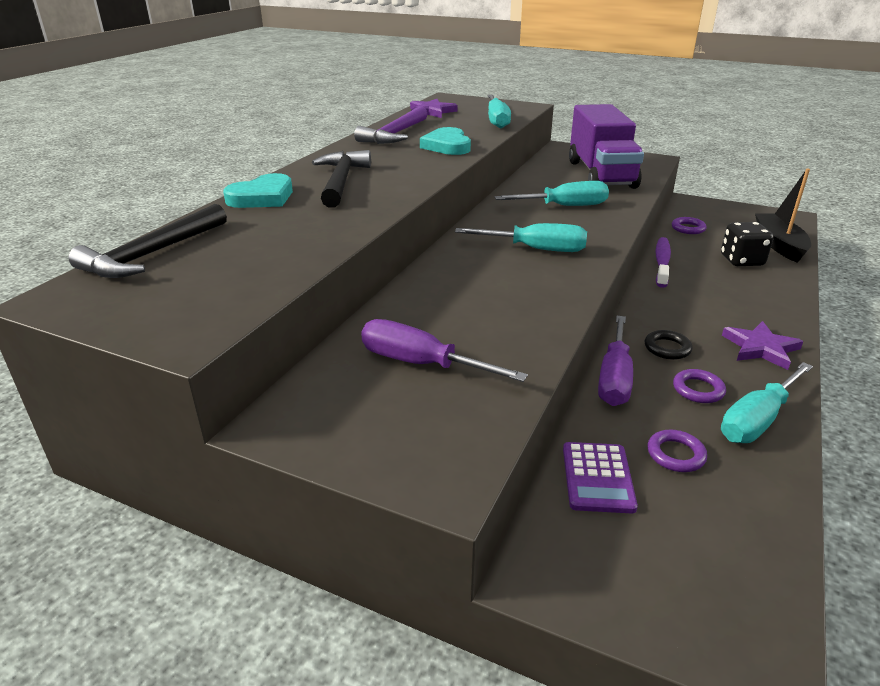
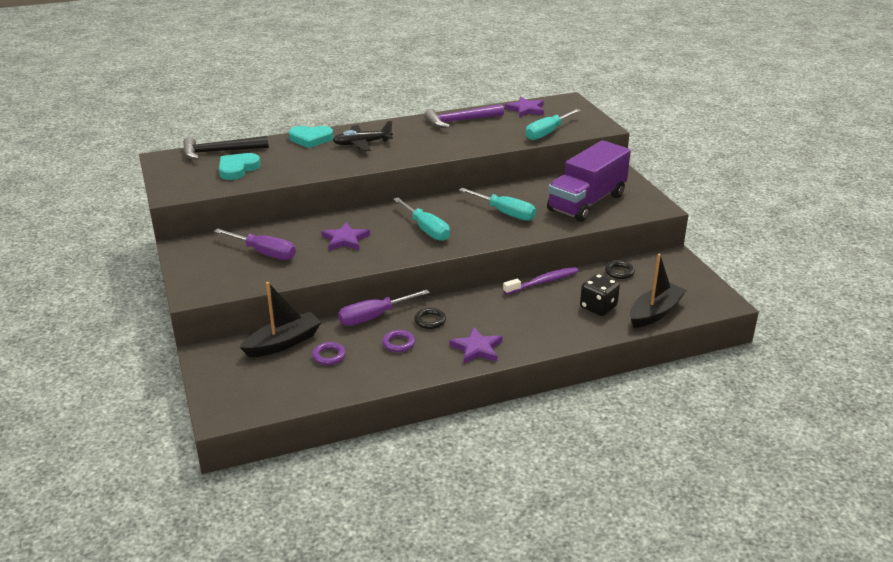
camera: 45 degrees right, 0 degrees up
black hammer [312,150,371,208] -> black plane [333,121,393,152]
purple screwdriver [361,319,528,382] -> purple screwdriver turned 135 degrees clockwise [214,229,296,260]
turquoise heart [420,127,471,155] -> turquoise heart moved to [219,153,261,180]
purple calculator [563,442,638,514] -> black boat [240,282,322,357]
purple ring [672,217,707,234] -> black ring [605,261,635,279]
turquoise screwdriver [721,362,813,443] -> none
none -> purple star [321,222,370,251]

